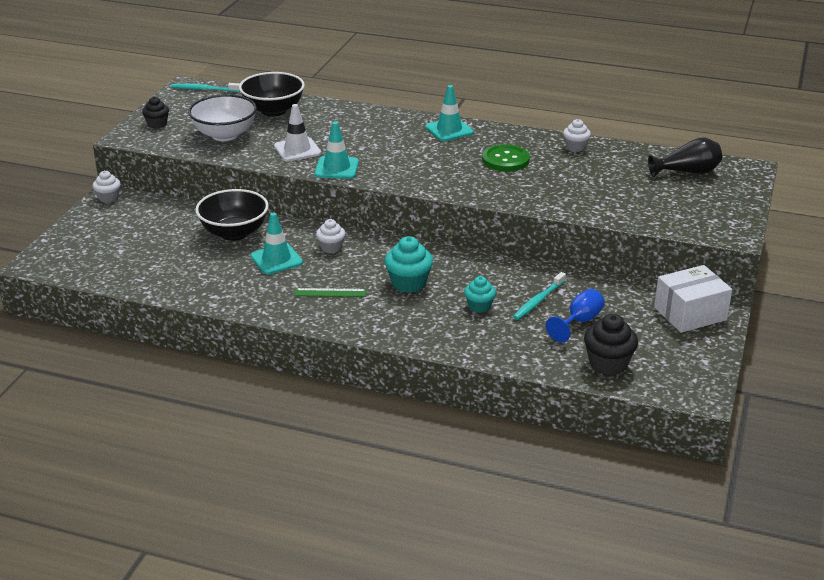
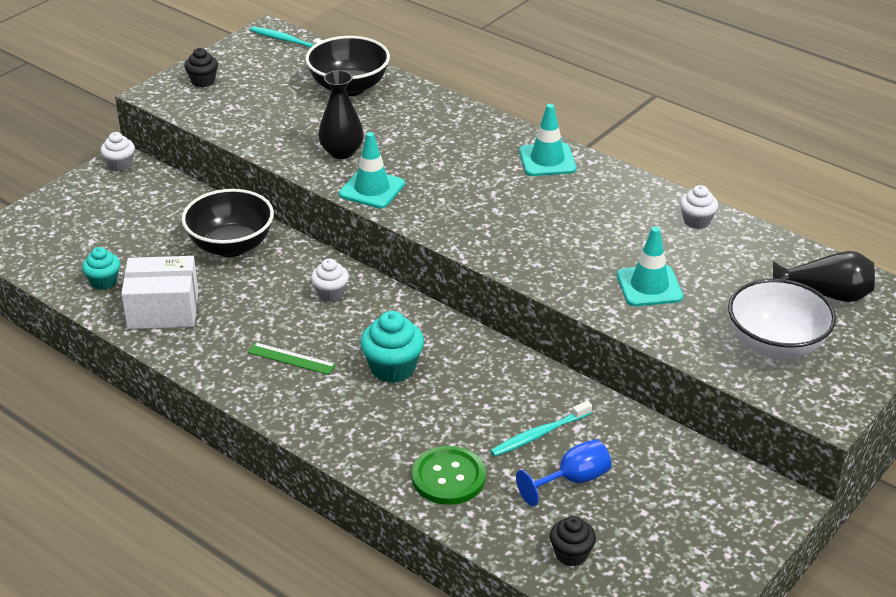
camera: 20 degrees right, 5 degrees up
white bowl [188,94,257,141] -> white bowl moved to [728,278,836,360]
turquoise traffic cone [251,213,303,274] -> turquoise traffic cone moved to [617,227,683,306]
white traffic cone [274,104,321,161] -> black vase [318,70,364,159]
turquoise cupcake [464,276,496,313] -> turquoise cupcake moved to [82,247,120,290]
green button [482,144,530,171] -> green button moved to [412,446,486,505]
black cupcake [584,314,638,375] -> black cupcake [550,516,596,567], size x0.64
white box [654,265,732,333] -> white box moved to [121,256,198,329]

